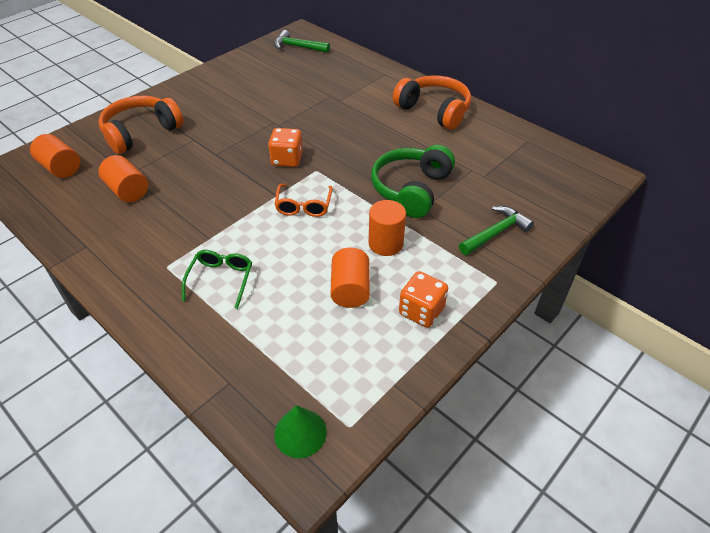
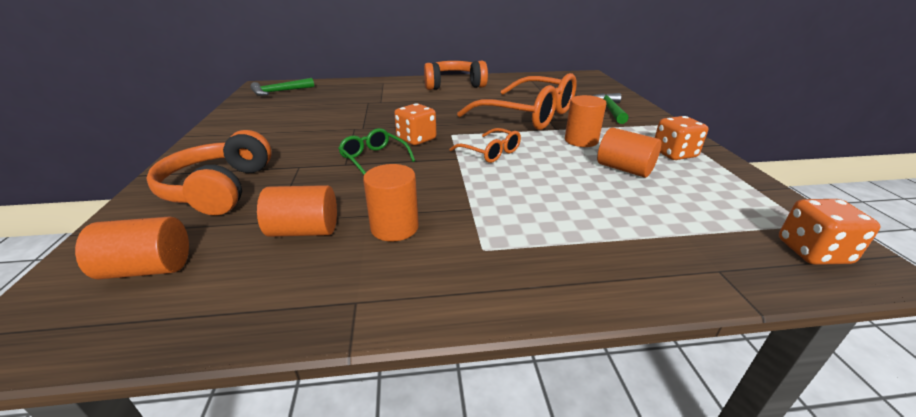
camera: 50 degrees left, 15 degrees down
green glasses [182,250,252,309] -> green glasses moved to [338,128,415,175]
green cone [274,405,327,458] -> orange dice [779,199,880,265]
green headphones [371,145,455,218] -> orange glasses [457,73,577,130]
none -> orange cylinder [363,164,419,241]

